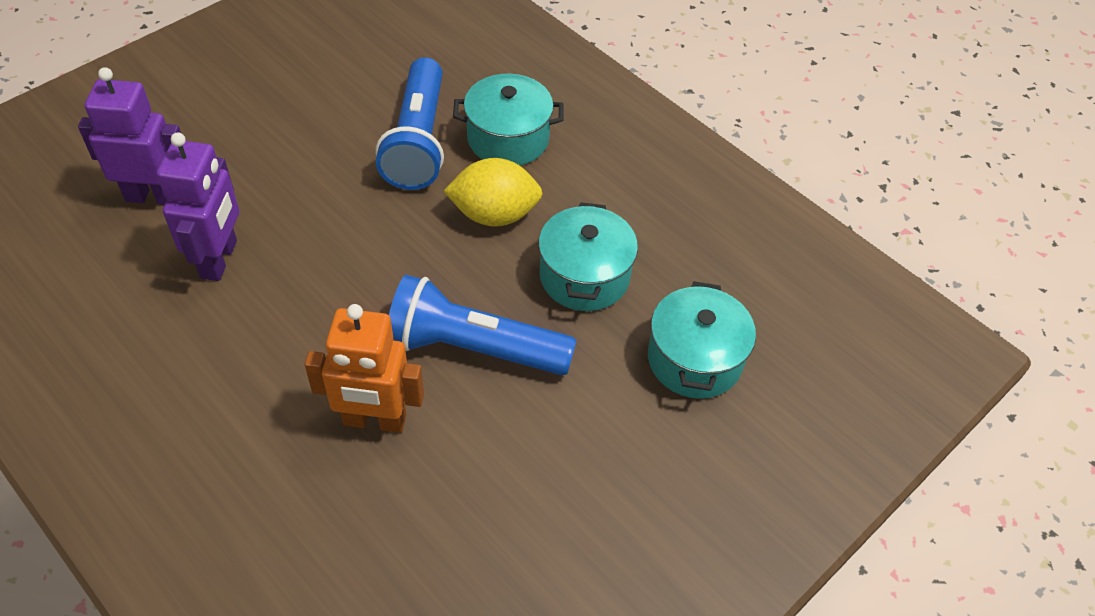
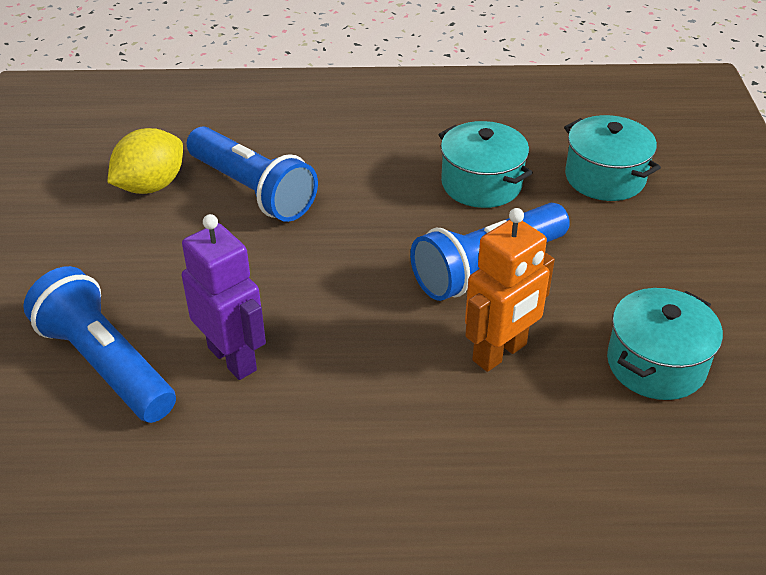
camera: 45 degrees left, 10 degrees down
purple robot [78,67,181,205] -> blue flashlight [23,266,176,423]
yellow lemon [444,158,543,227] -> yellow lemon moved to [107,128,183,194]
turquoise pot [453,74,564,165] -> turquoise pot moved to [607,288,723,400]

